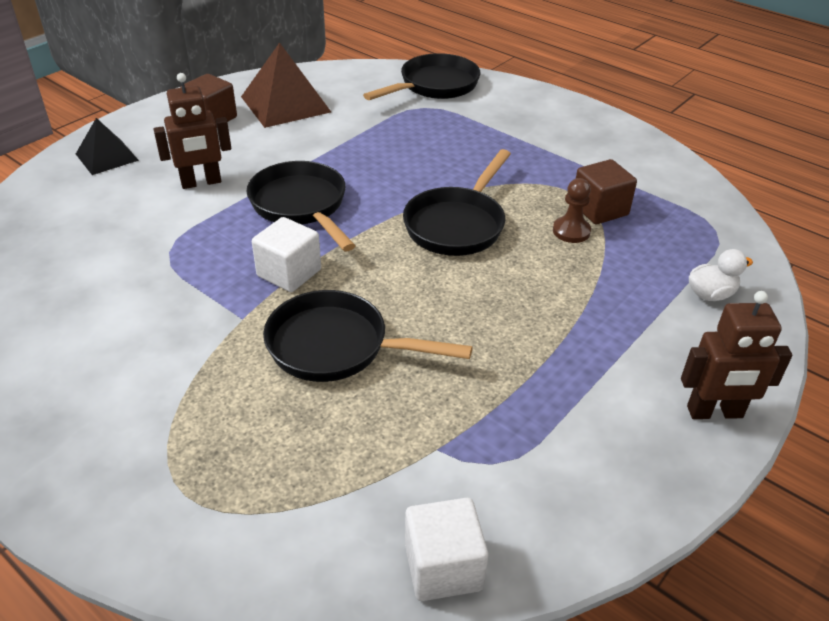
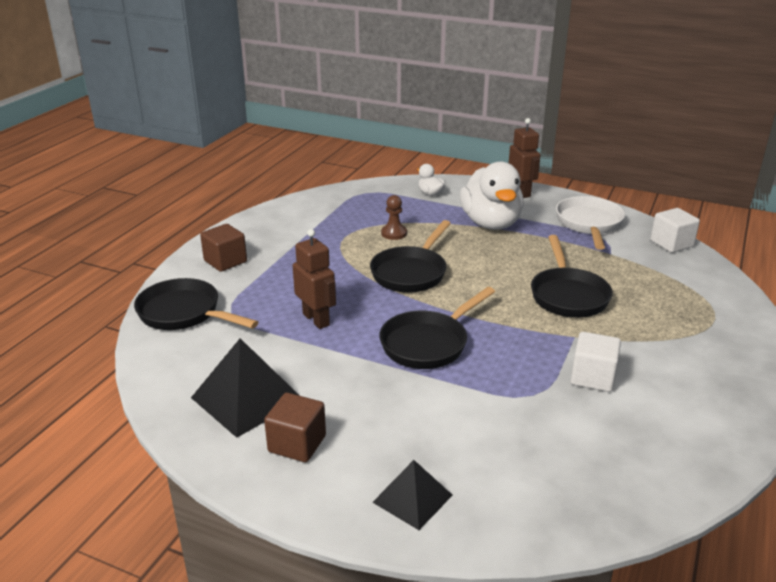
camera: 105 degrees left, 10 degrees down
brown robot [153,73,231,189] -> brown robot moved to [293,229,336,329]
brown pyramid [241,42,331,128] -> black pyramid [191,338,300,438]
white cube [252,217,321,292] -> white cube moved to [571,332,621,392]
black pan [403,149,511,256] -> black pan turned 105 degrees clockwise [370,220,451,293]
brown cube [576,159,637,224] -> brown cube moved to [200,224,247,272]
none -> white duck [460,162,524,230]
none -> white pan [556,196,625,250]

